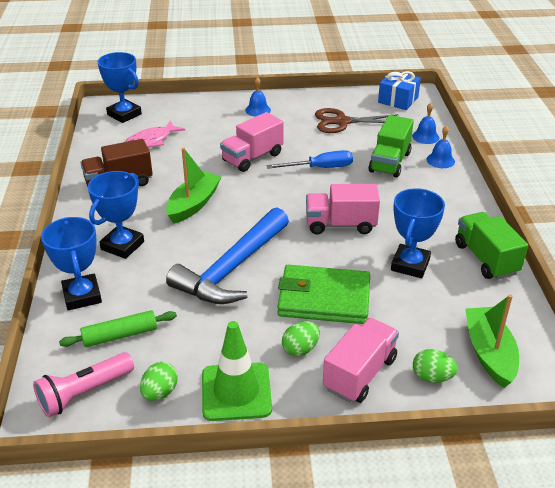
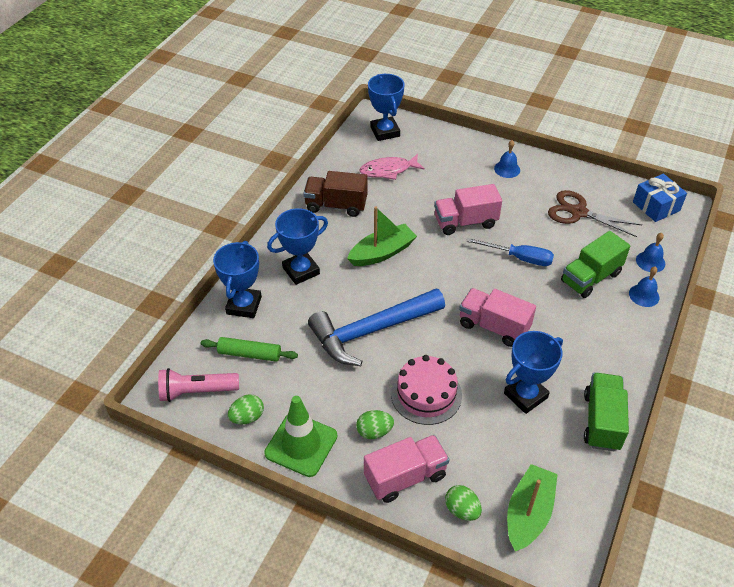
camera: 30 degrees right, 10 degrees up
green wallet [277,265,370,324] -> pink cake [391,355,462,425]

